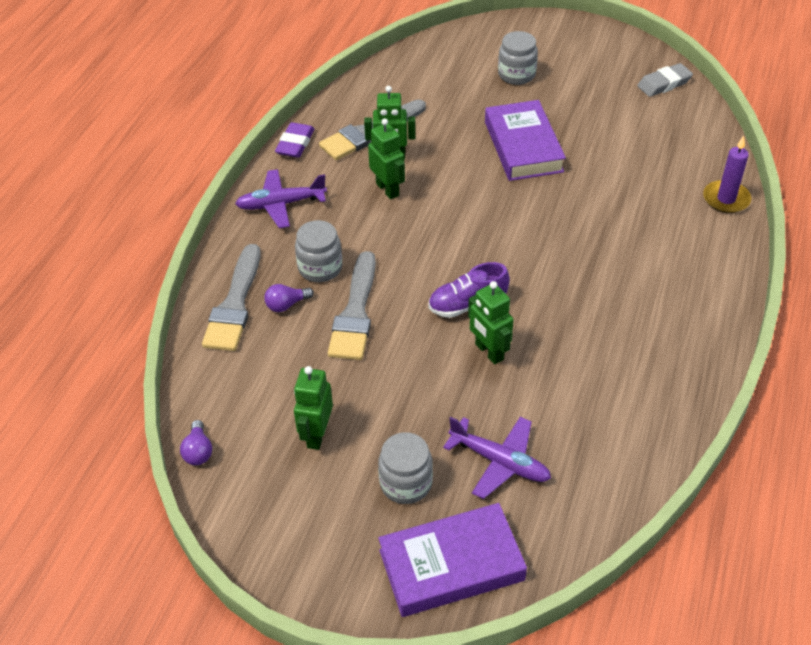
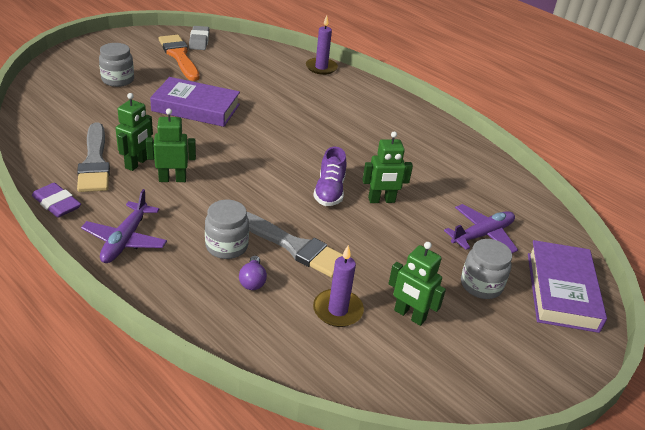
camera: 70 degrees left, 10 degrees down
purple light bulb [180,420,212,465] -> none
grey brush [202,244,261,351] -> none
none -> orange brush [158,35,199,81]
none -> purple candle [313,245,364,327]

